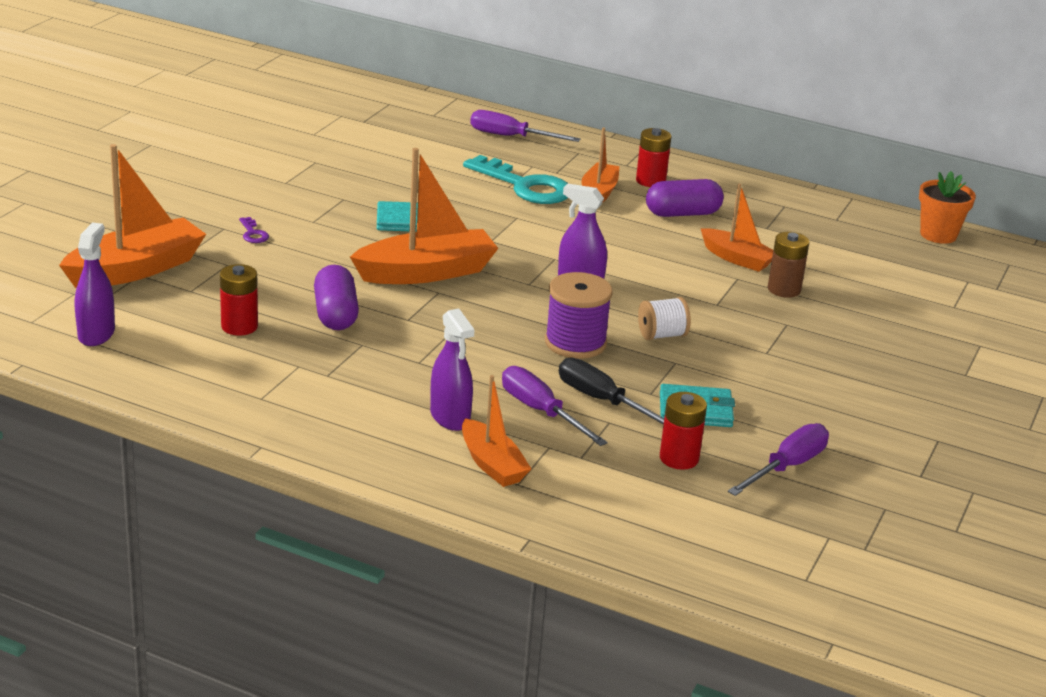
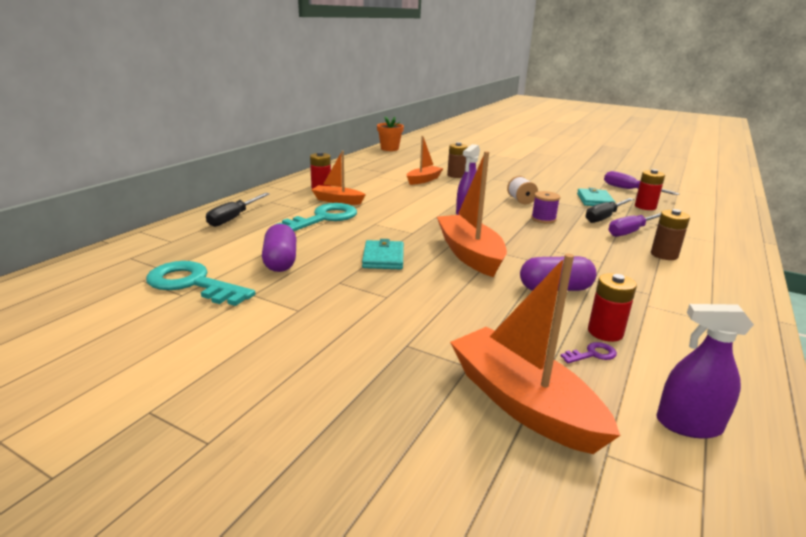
camera: 85 degrees left, 5 degrees down
purple key [239,217,269,243] -> purple key moved to [561,342,617,363]
purple spray bottle [430,308,475,431] -> brown battery [651,209,690,260]
orange boat [462,375,531,487] -> none
purple screwdriver [470,110,581,142] -> black screwdriver [206,193,270,227]
purple spool [545,272,613,359] -> purple spool [531,191,560,223], size x0.64
purple capsule [646,179,724,217] -> purple capsule moved to [262,224,296,272]
none -> turquoise key [146,261,256,306]

